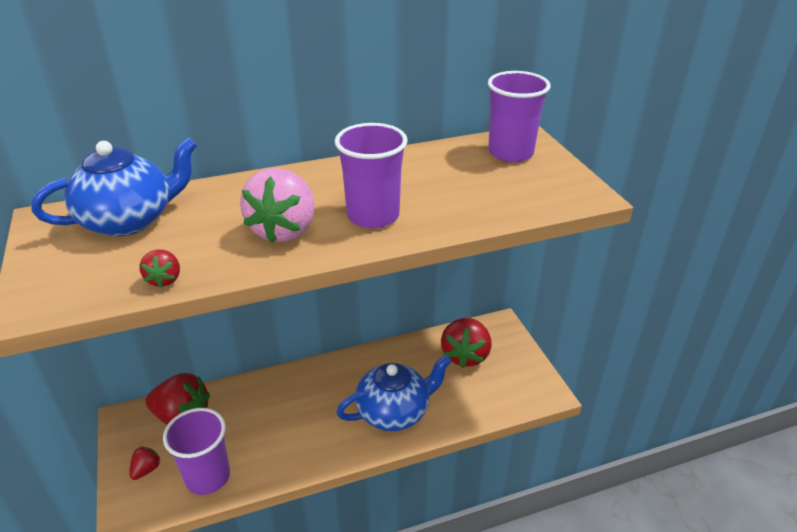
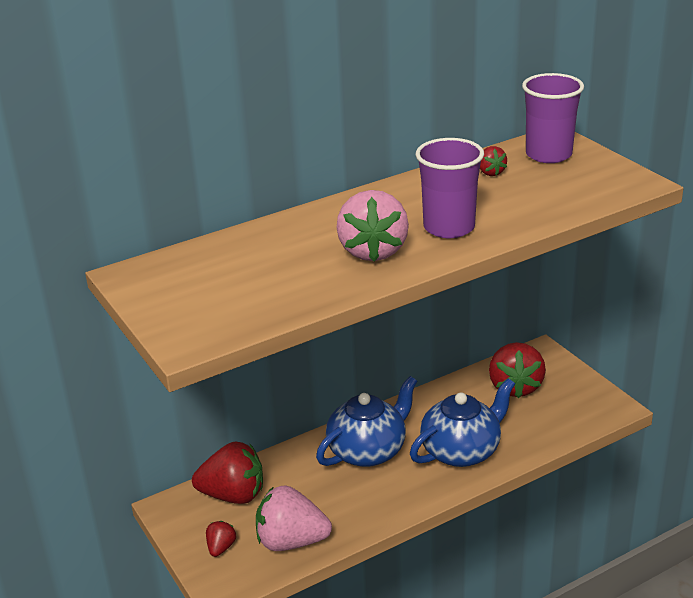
camera: 10 degrees left, 5 degrees down
blue teapot [31,137,197,236] -> blue teapot moved to [316,376,417,467]
red strawberry [139,249,180,287] -> red strawberry moved to [480,146,507,176]
purple cup [163,408,230,495] -> pink strawberry [256,485,332,551]

